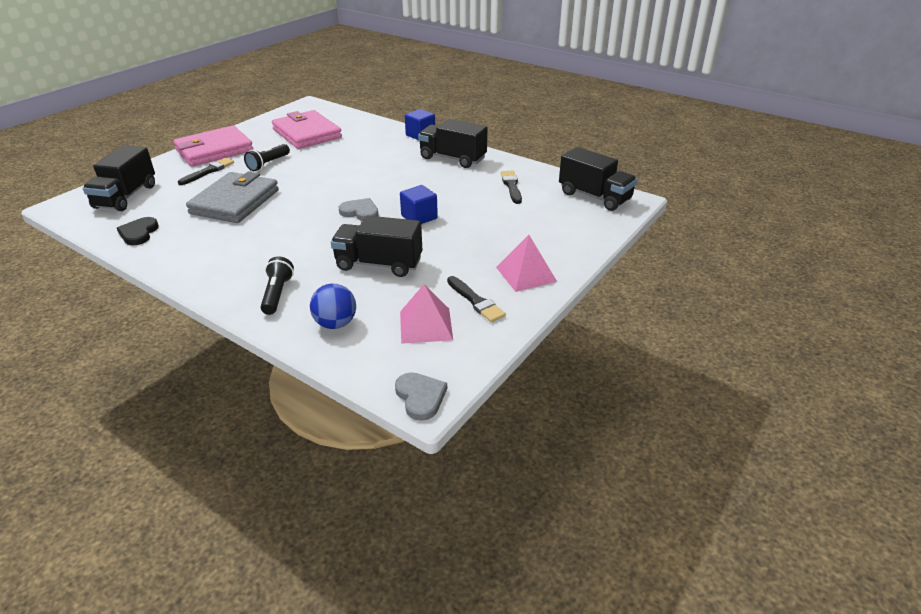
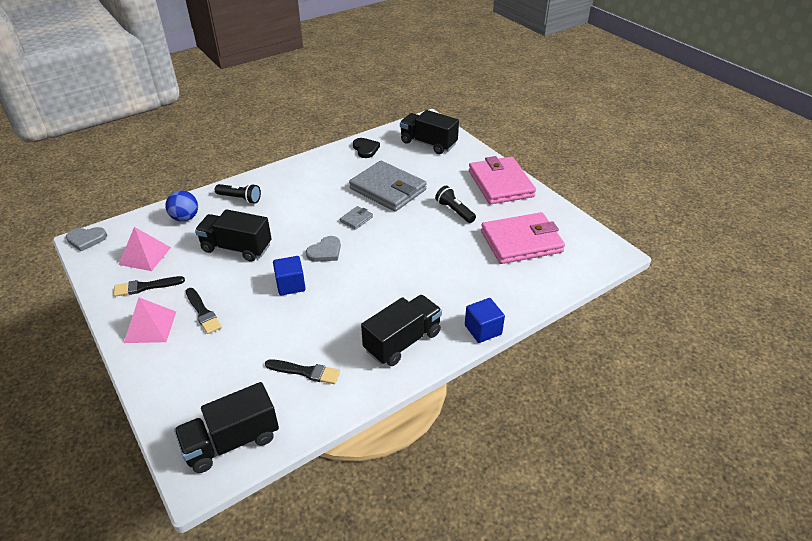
camera: 110 degrees right, 5 degrees up
black heart [117,217,159,245] -> black heart turned 45 degrees clockwise [353,138,380,158]
black brush [178,158,234,185] -> black brush moved to [186,288,222,334]
black truck [331,215,422,277] -> black truck turned 105 degrees counterclockwise [195,209,272,262]
none -> grey wallet [340,206,373,230]

